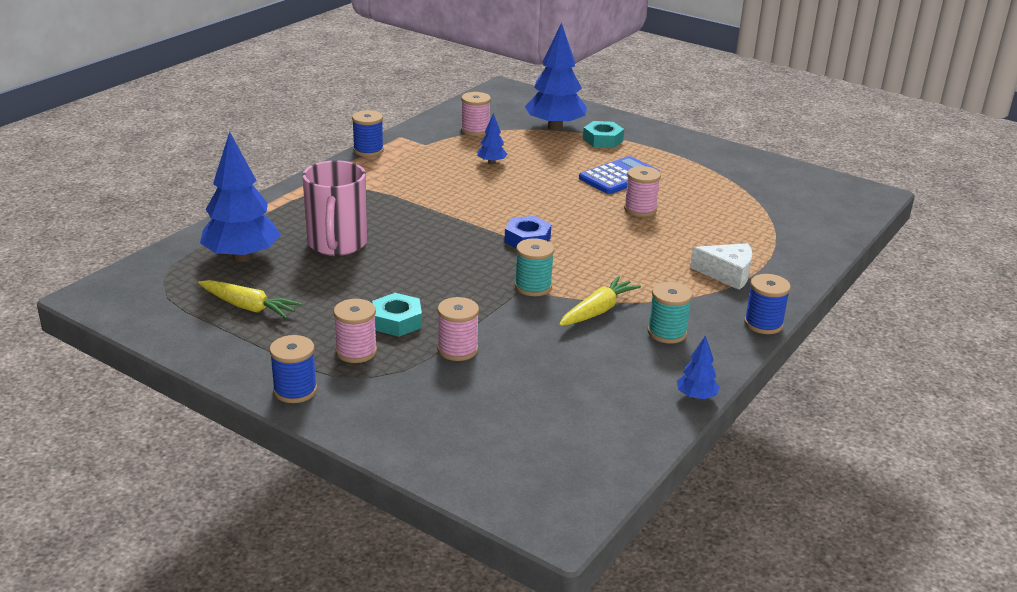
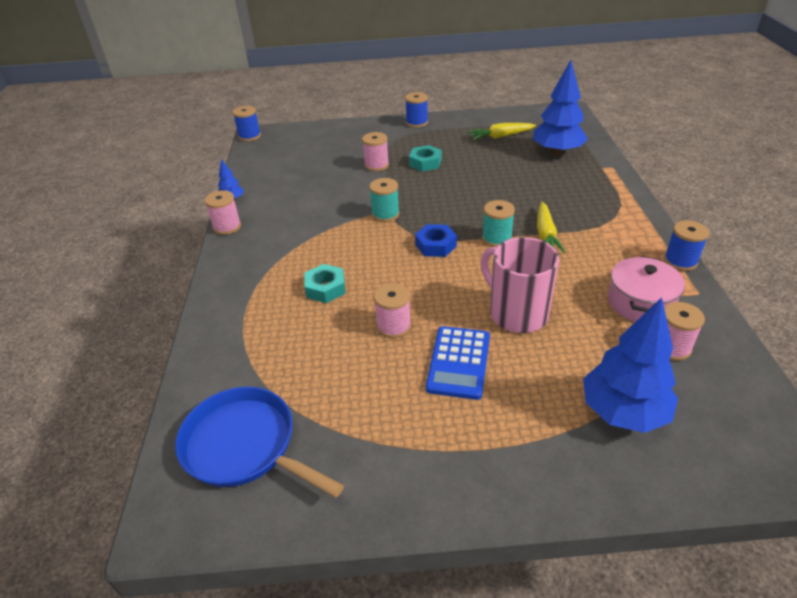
camera: 145 degrees right, 10 degrees up
pink mug [303,160,367,256] -> pink mug moved to [480,237,560,333]
pink spool [333,299,377,363] -> pink spool moved to [204,190,241,235]
blue tree [477,113,508,164] -> none
yellow carrot [559,276,641,326] -> yellow carrot moved to [537,202,566,253]
turquoise nut [583,121,624,148] -> turquoise nut moved to [304,264,346,303]
turquoise spool [648,282,693,344] -> turquoise spool moved to [482,200,515,247]
white cheese [690,243,752,290] -> none
blue spool [744,274,791,334] -> blue spool moved to [233,106,261,141]
none -> blue pan [175,387,344,497]
none -> pink pot [608,256,685,322]

